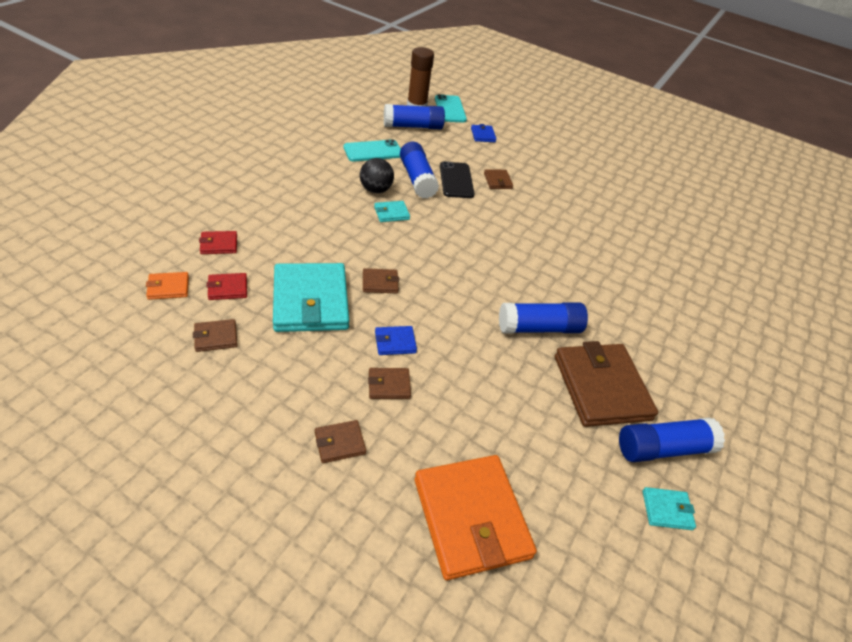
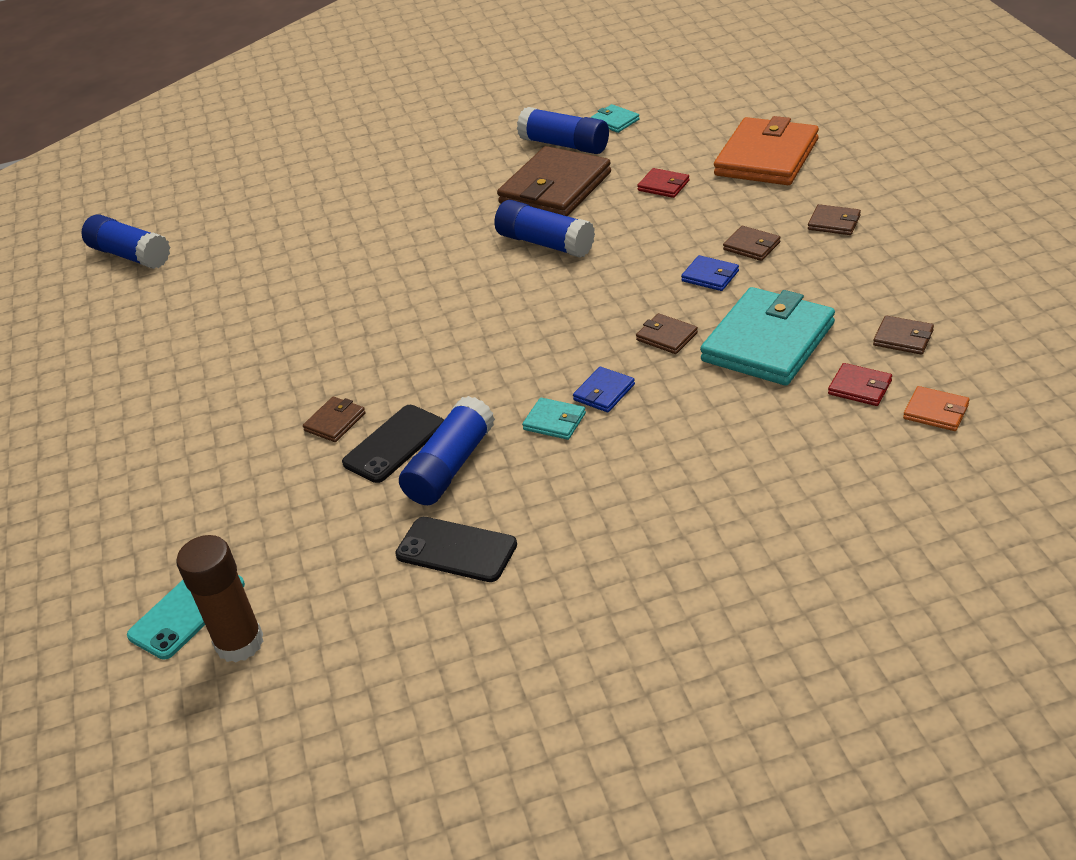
camera: 125 degrees left, 5 degrees down
red wallet [199,231,237,254] -> red wallet moved to [637,168,690,198]
turquoise phone [344,139,401,162] -> black phone [395,517,517,582]
black ball [360,158,394,193] -> none
blue glue stick [384,104,445,129] -> blue glue stick moved to [81,215,170,269]
blue wallet [471,124,496,142] -> blue wallet moved to [573,367,635,412]

